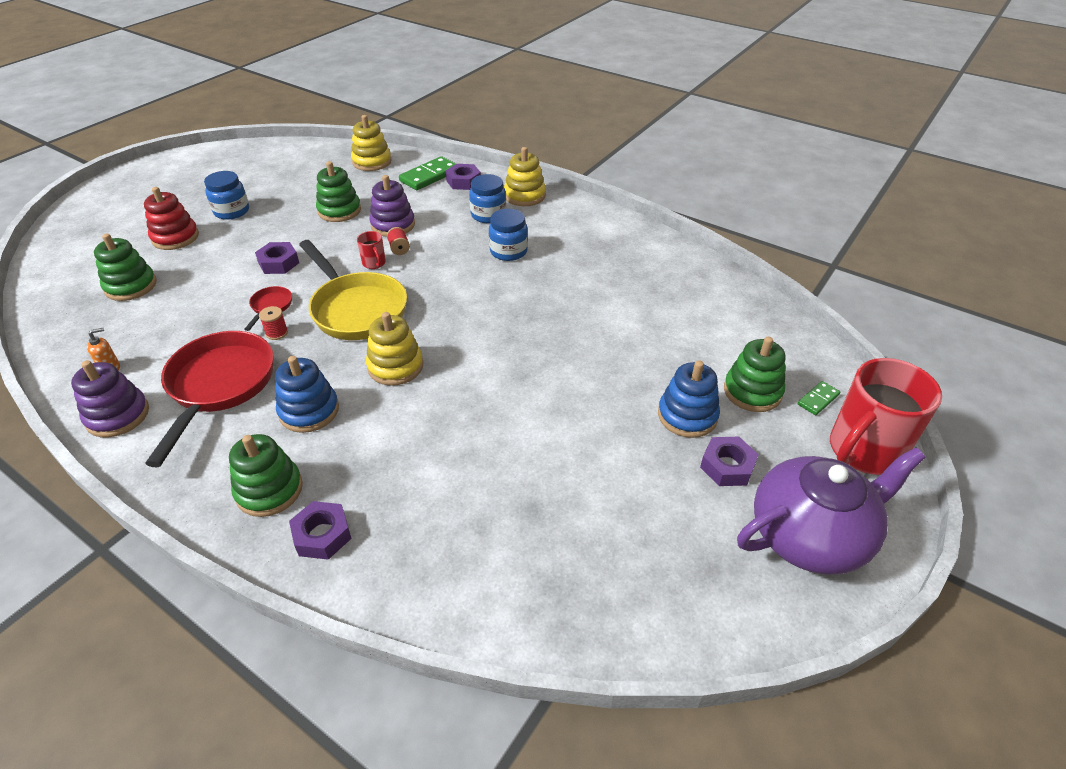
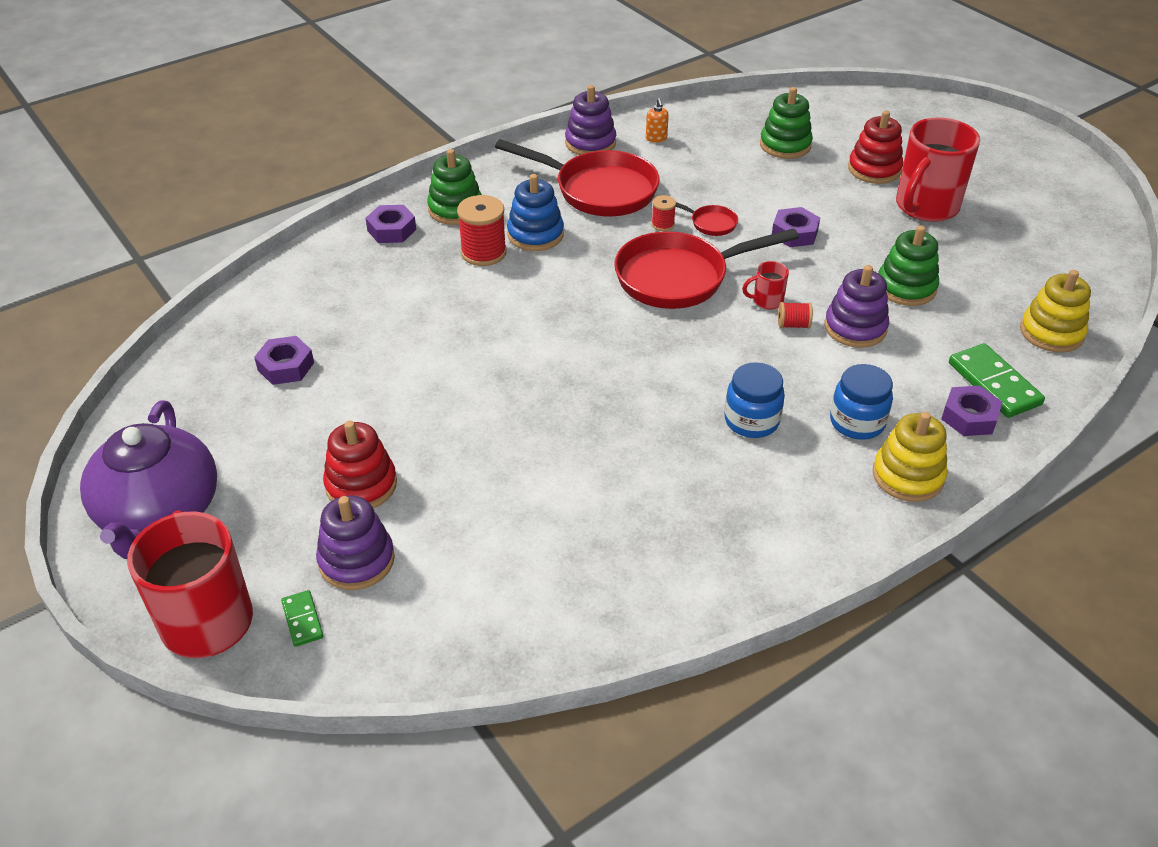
camera: 110 degrees right, 0 degrees up
blue jar [204,171,249,220] -> red mug [896,117,980,222]
yellow pan [299,240,407,340] -> red pan [614,228,799,309]
yellow stacking toy [366,312,423,386] -> none
blue stacking toy [658,361,720,438] -> red stacking toy [323,421,397,508]
purple nut [700,437,759,486] -> purple nut moved to [254,336,314,385]
green stacking toy [724,337,786,412] -> purple stacking toy [316,496,395,590]
none -> red spool [457,195,507,266]

